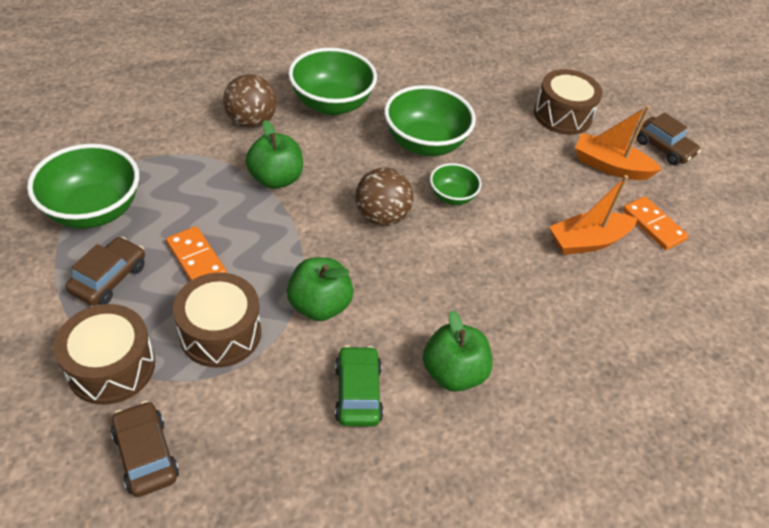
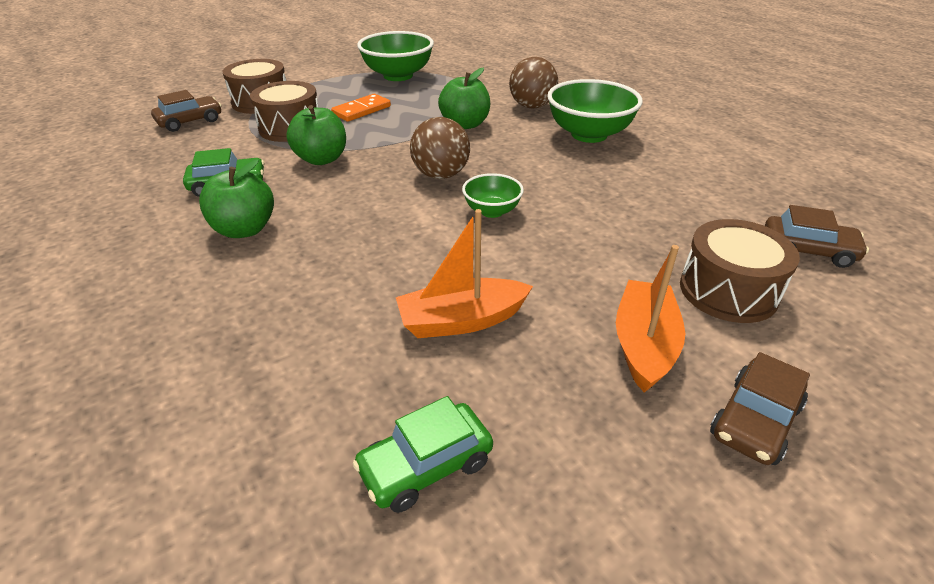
camera: 85 degrees right, 10 degrees down
brown car [66,237,145,306] -> brown car moved to [765,205,869,268]
green bowl [384,85,476,156] -> none
orange boat [549,175,637,255] -> orange boat turned 75 degrees counterclockwise [396,209,533,338]
orange domino [622,196,689,250] -> none
none -> green car [353,396,493,513]

